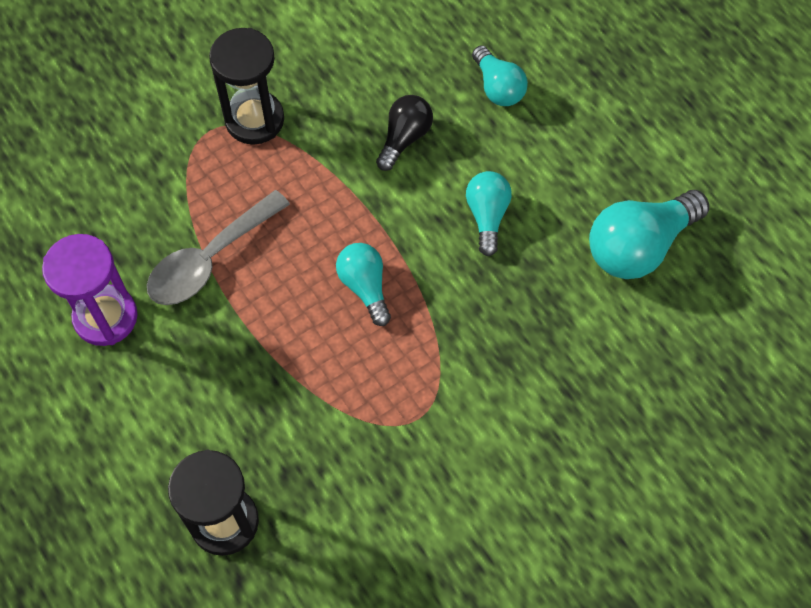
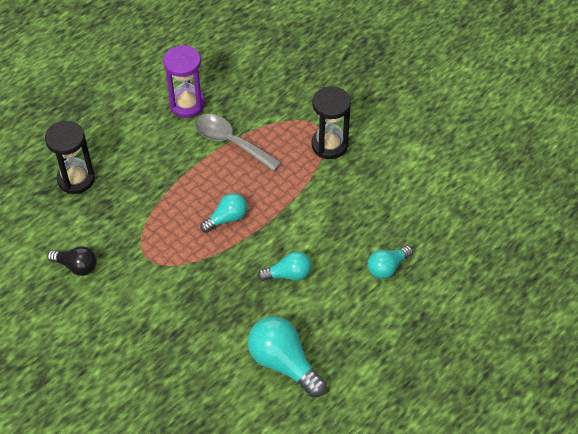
camera: 80 degrees right, 10 degrees down
black light bulb [376,95,433,171] -> black light bulb moved to [47,246,97,276]

